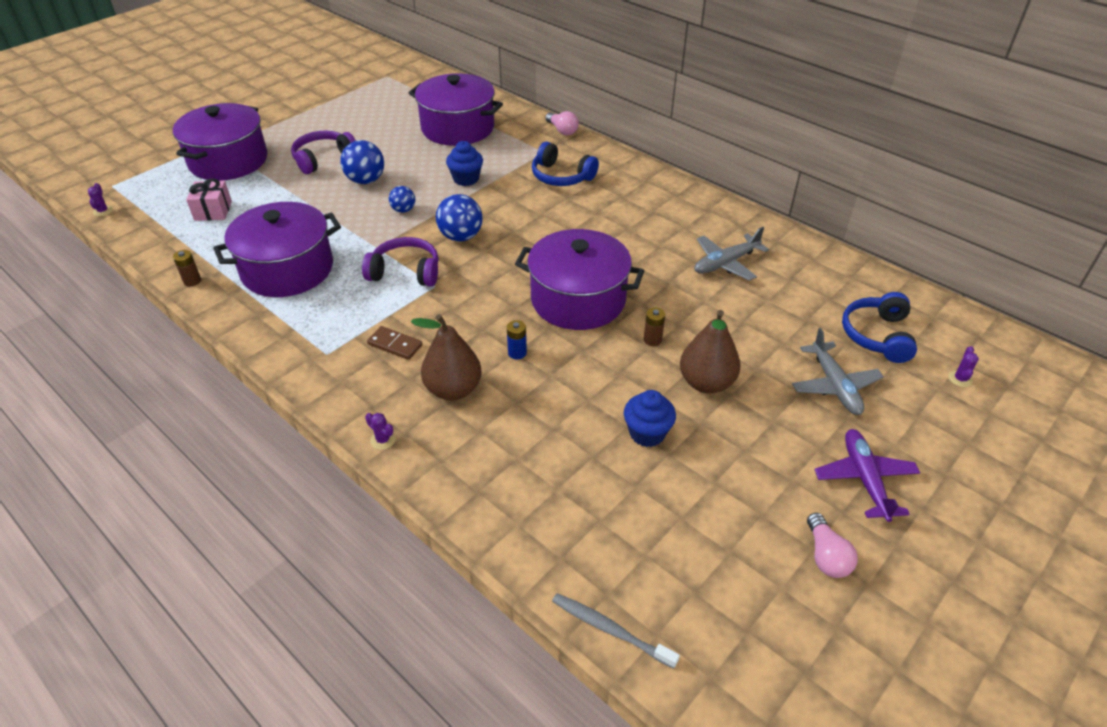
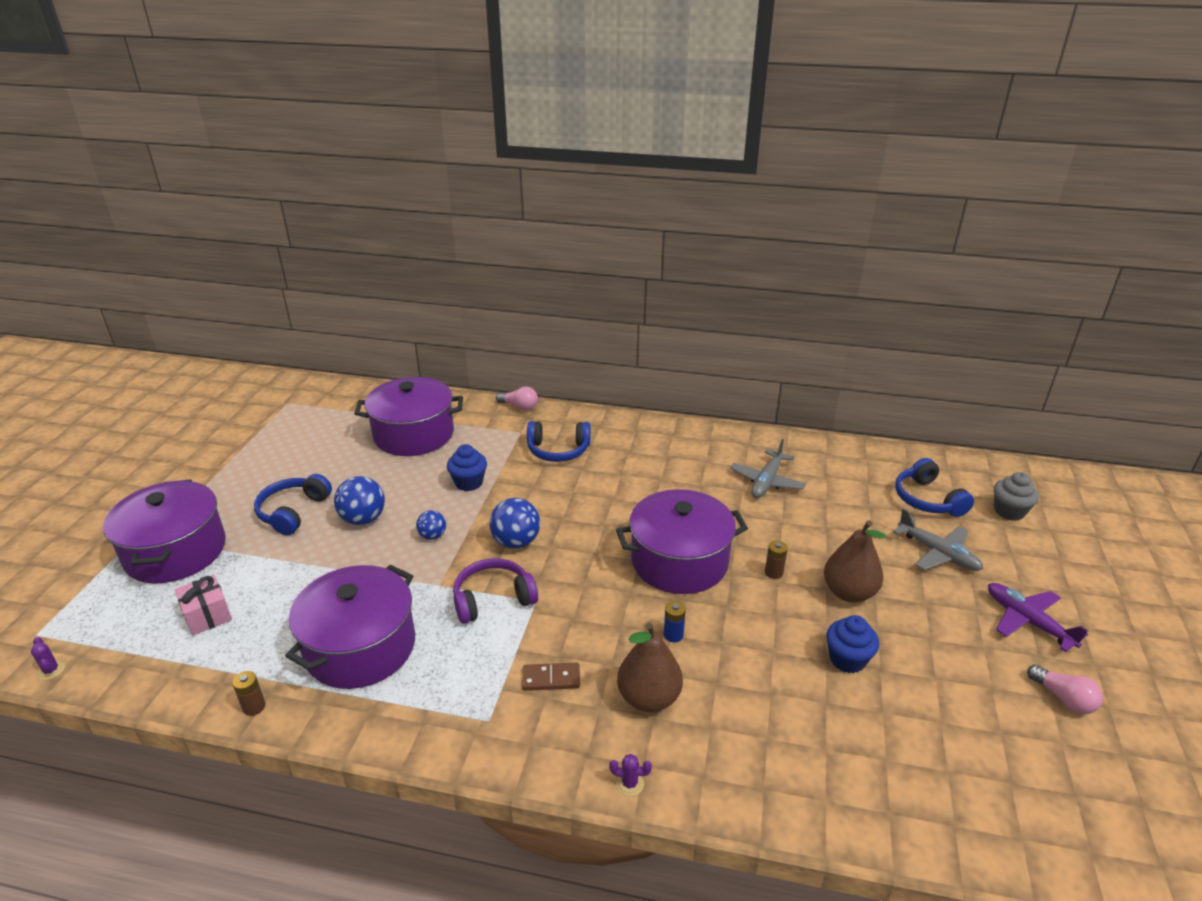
camera: 30 degrees left, 10 degrees down
purple headphones [291,130,356,174] -> blue headphones [254,474,332,535]
grey toothbrush [552,593,680,669] -> none
purple cactus [948,346,979,387] -> grey cupcake [994,472,1039,521]

